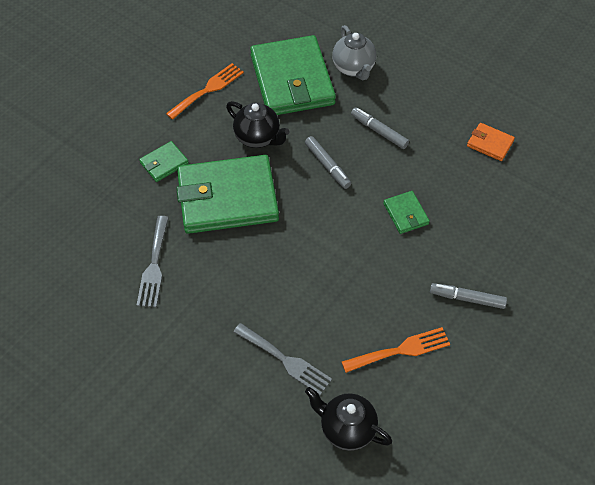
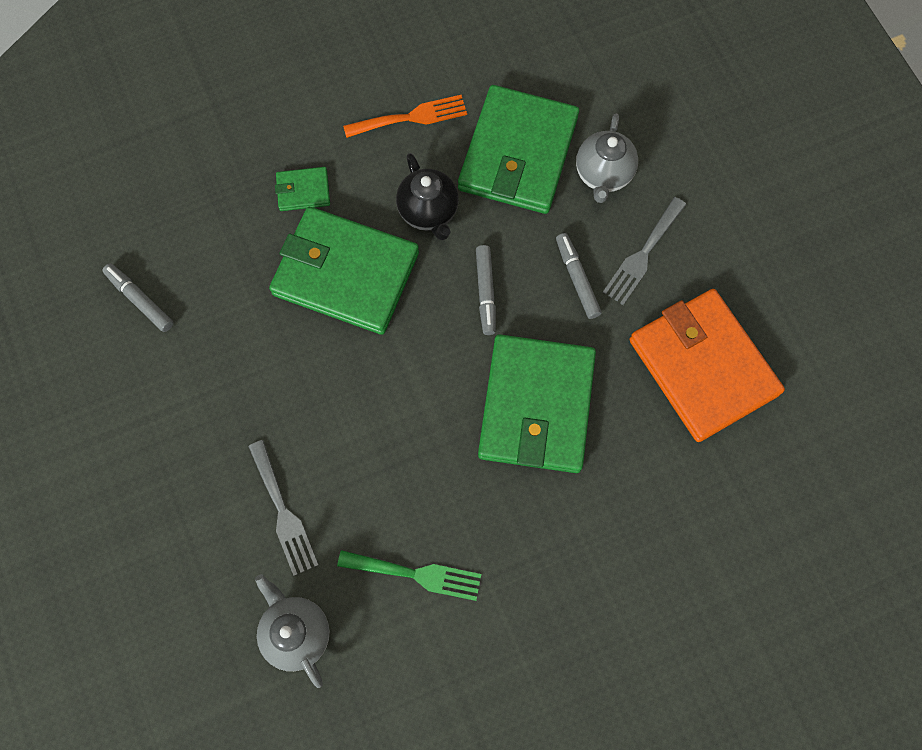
camera: 30 degrees right, 15 degrees up
grey fork [137,216,169,307] -> grey fork moved to [603,197,686,305]
black teapot [305,387,392,451] -> grey teapot [255,574,329,688]
orange fork [342,327,450,373] -> green fork [337,550,481,601]
green wallet [383,191,430,234] -> green wallet [478,334,596,473], size x2.33
grey marker [430,283,507,309] -> grey marker moved to [102,263,174,332]
orange wallet [467,123,515,161] -> orange wallet [629,289,785,442], size x2.33

